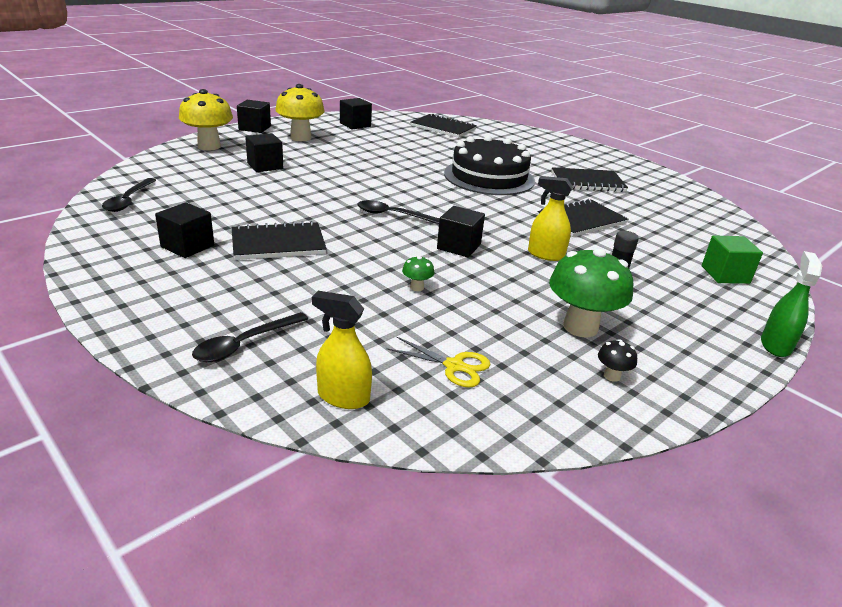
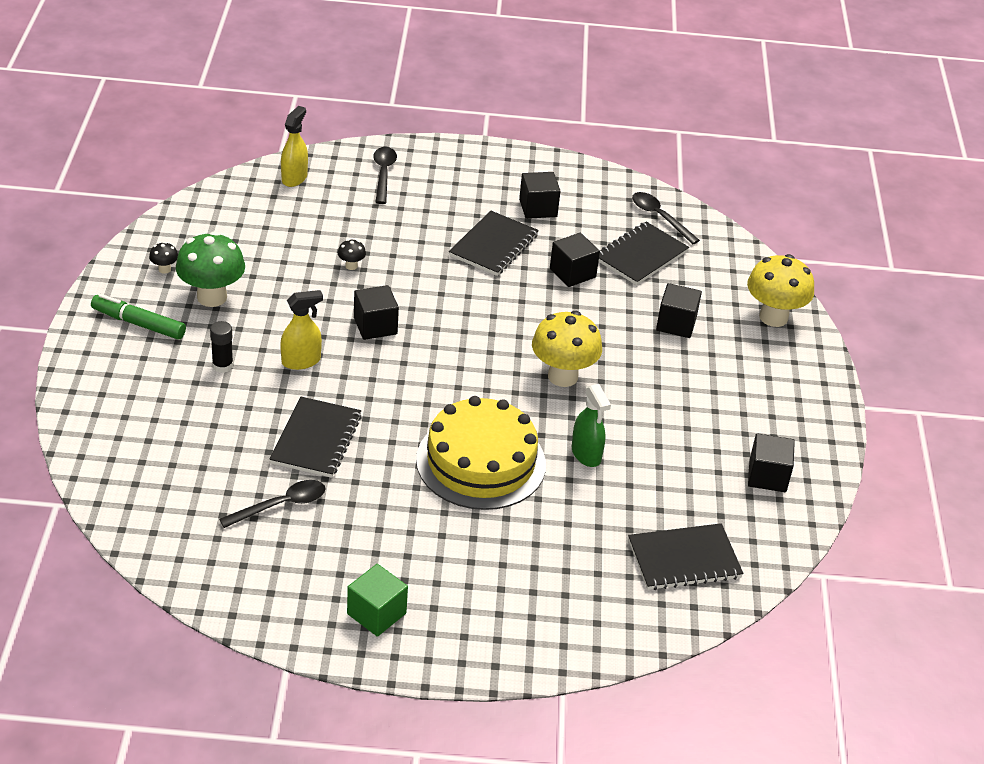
camera: 135 degrees right, 10 degrees up
black cube [237,100,271,133] -> black cube moved to [550,233,600,287]
yellow mushroom [275,84,325,141] -> yellow mushroom moved to [532,311,602,387]
yellow spray bottle [312,291,372,409] -> yellow spray bottle turned 45 degrees counterclockwise [281,106,308,187]
black spoon [357,200,440,224] -> black spoon moved to [219,480,326,528]
yellow scissors [387,336,490,388] -> none
green mushroom [402,256,434,291] -> black mushroom [338,239,366,270]
black cake [444,135,535,195] -> yellow cake [416,396,546,510]
black notebook [552,167,628,192] -> black notebook moved to [598,222,689,285]
green cube [702,235,763,284] -> green cube moved to [347,564,408,637]
green spray bottle [761,251,822,357] -> green spray bottle moved to [572,384,611,467]
none -> green marker [91,294,186,340]

